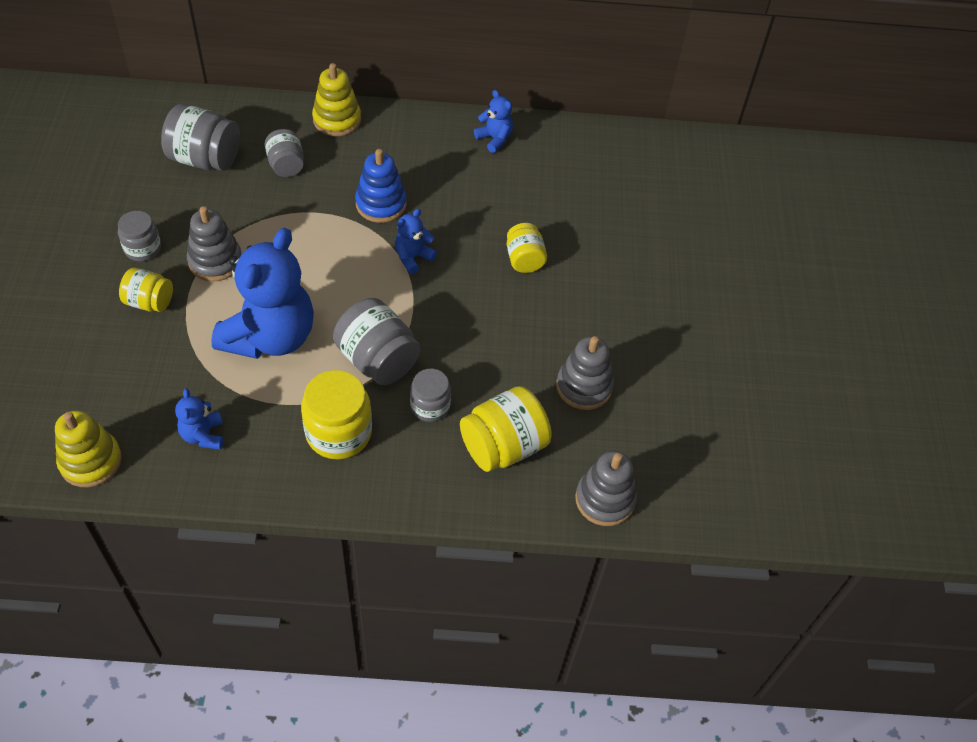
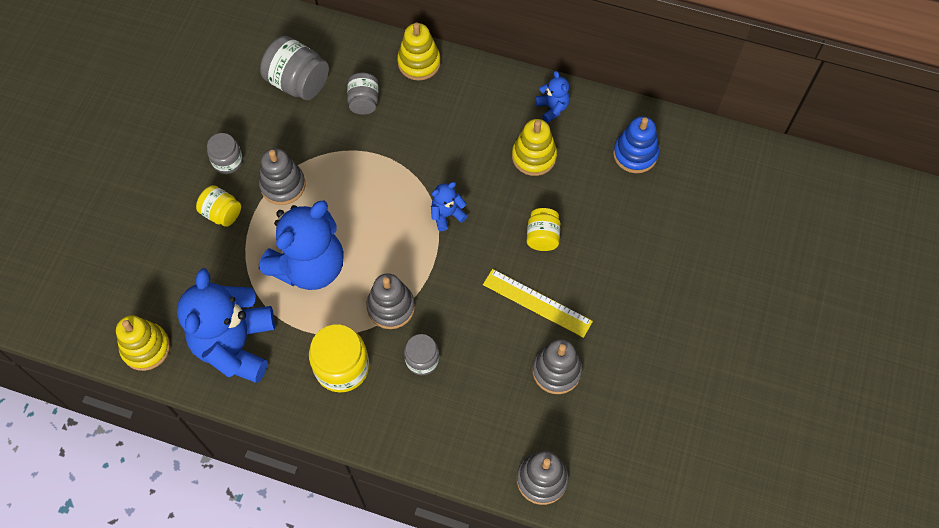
camera: 20 degrees right, 10 degrees up
blue teddy bear [175,388,223,450] -> blue teddy bear [177,268,275,383], size x2.29
grey jar [333,298,420,385] -> grey stacking toy [366,273,415,329]
blue stacking toy [355,149,407,223] -> blue stacking toy moved to [613,116,659,173]
yellow jar [460,386,552,472] -> none
none -> yellow ruler [483,269,593,338]
none -> yellow stacking toy [512,119,557,176]

